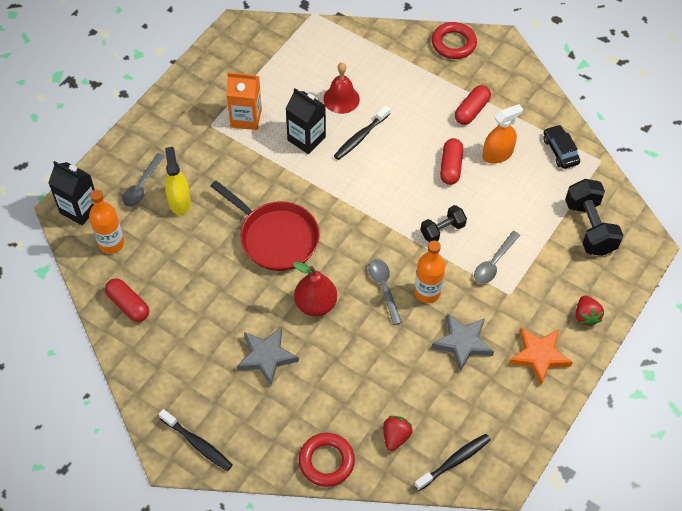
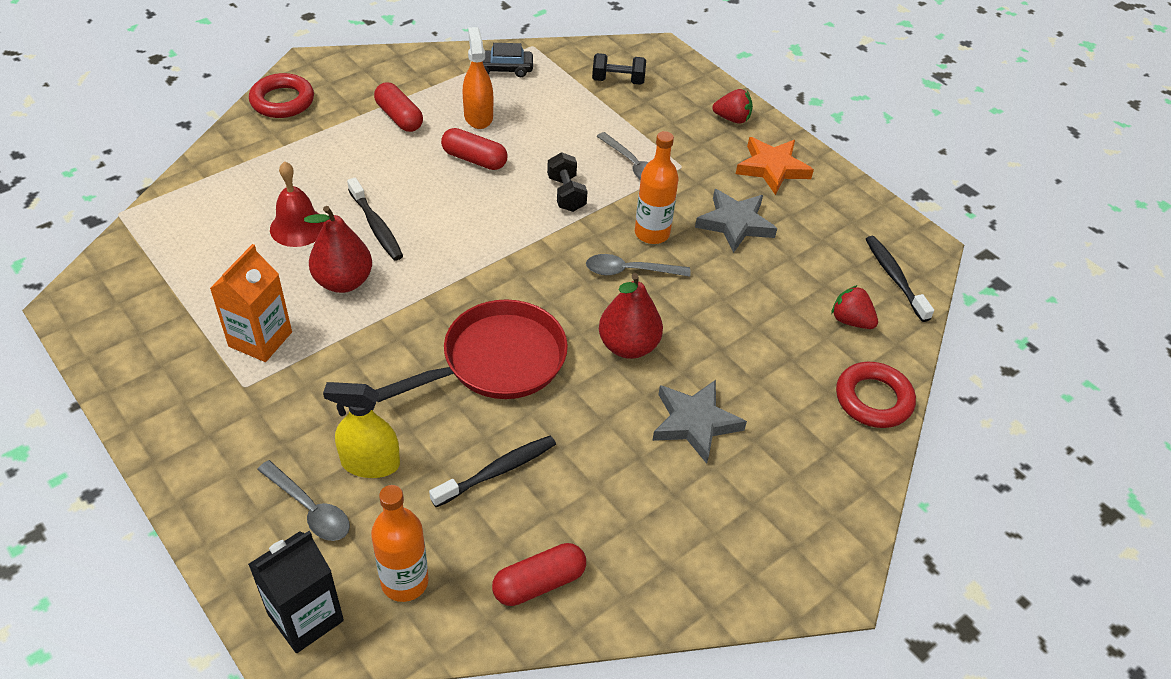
camera: 75 degrees left, 10 degrees down
black toothbrush [159,409,232,471] -> black toothbrush moved to [429,436,556,507]
black carton [286,88,326,154] -> red pear [304,206,372,293]
black dumbbell [565,179,624,256] -> black dumbbell [592,53,646,85], size x0.60

